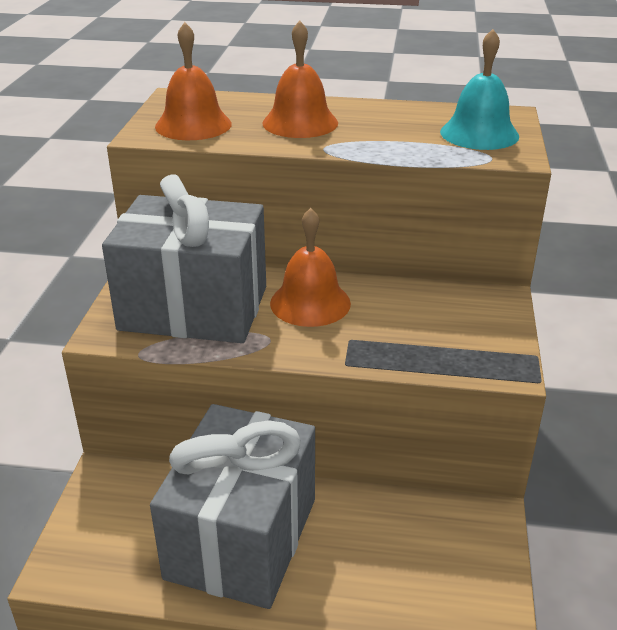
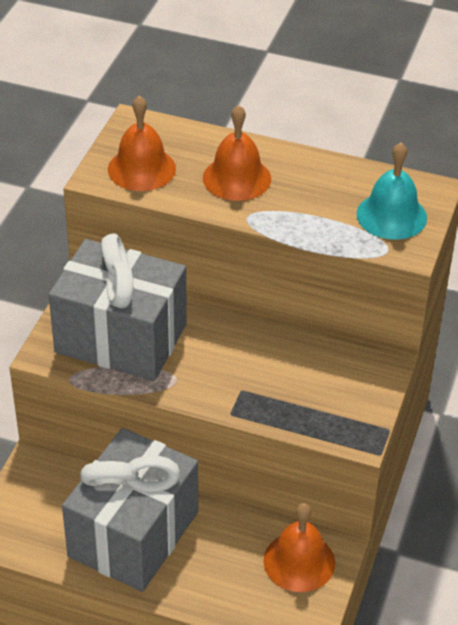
camera: 10 degrees right, 10 degrees up
orange bell [270,208,351,327] -> orange bell moved to [263,503,335,592]

